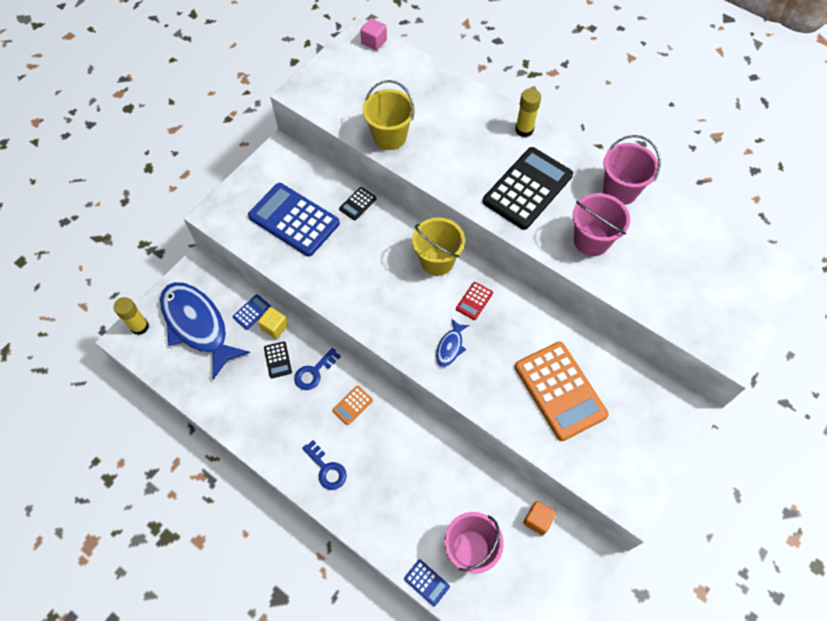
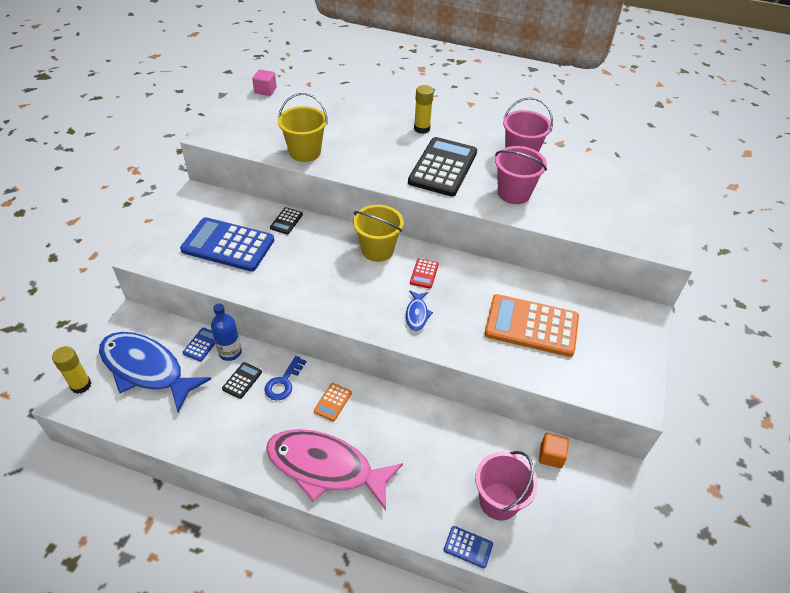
camera: 20 degrees left, 15 degrees down
yellow cube [258,307,288,339] -> blue bottle [211,303,242,361]
black calculator [264,341,292,379] -> black calculator turned 120 degrees counterclockwise [222,362,262,399]
blue key [302,440,347,490] -> pink fish [266,429,403,510]
orange calculator [515,342,609,441] -> orange calculator turned 150 degrees clockwise [485,294,579,357]

